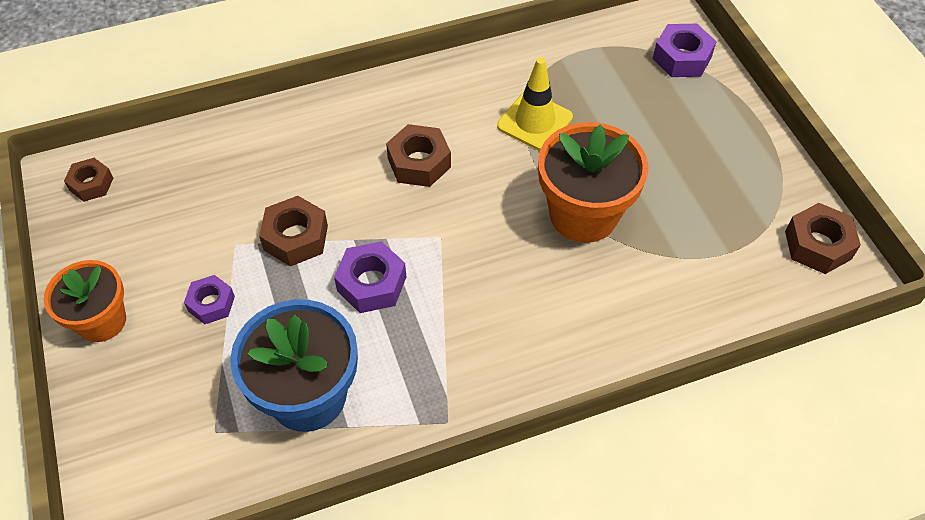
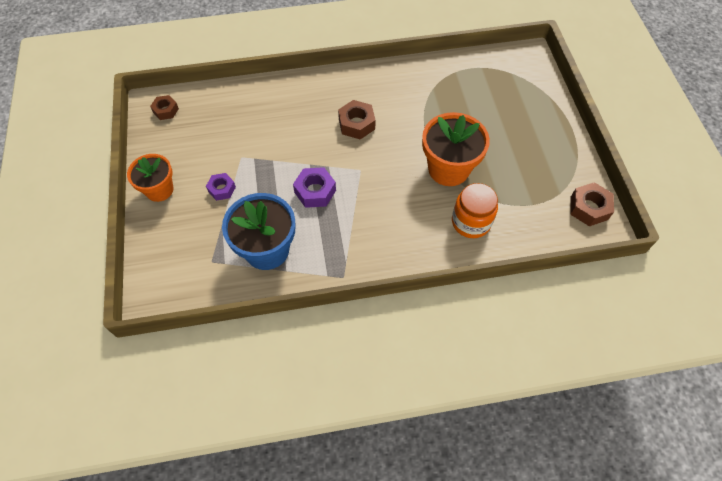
camera: 10 degrees right, 5 degrees up
brown nut [259,196,328,267] -> none
yellow traffic cone [497,57,573,151] -> none
purple nut [653,24,717,77] -> none
none -> orange jar [452,183,498,238]

